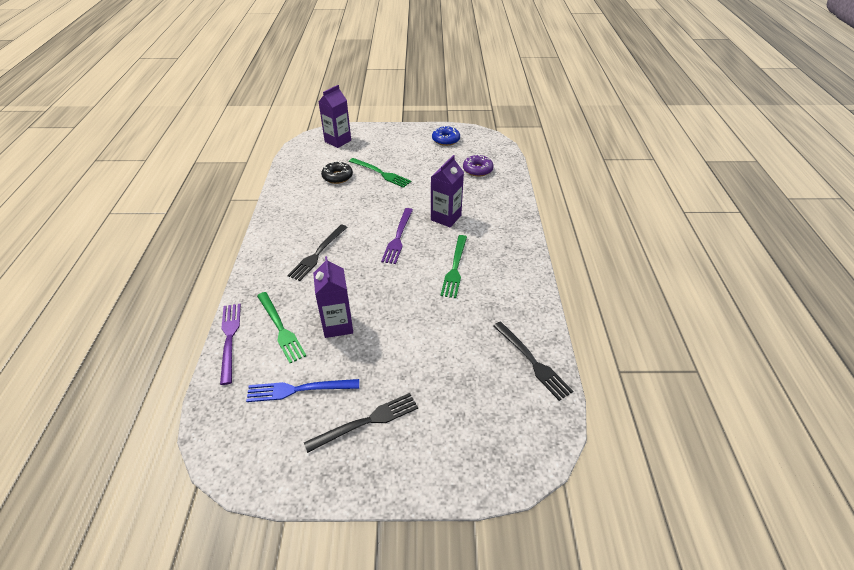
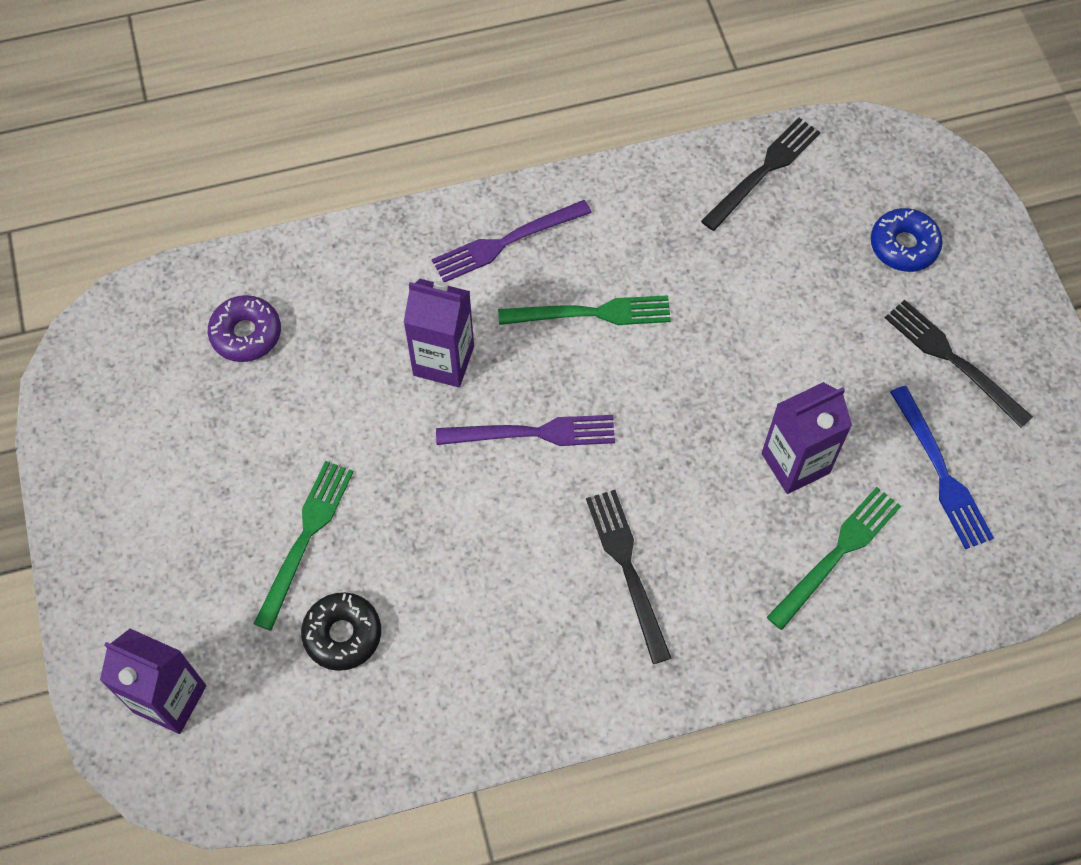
camera: 105 degrees left, 20 degrees up
purple fork [220,304,241,385] -> purple fork moved to [432,200,592,282]
black fork [287,225,348,281] -> black fork turned 120 degrees counterclockwise [586,490,671,664]
blue donut [432,126,460,146] -> blue donut moved to [871,208,943,272]

